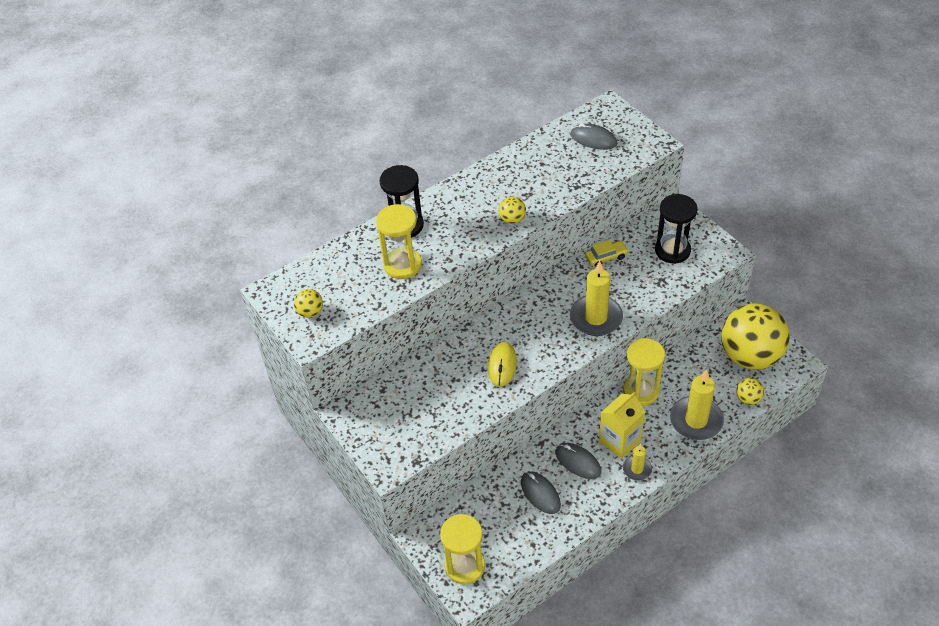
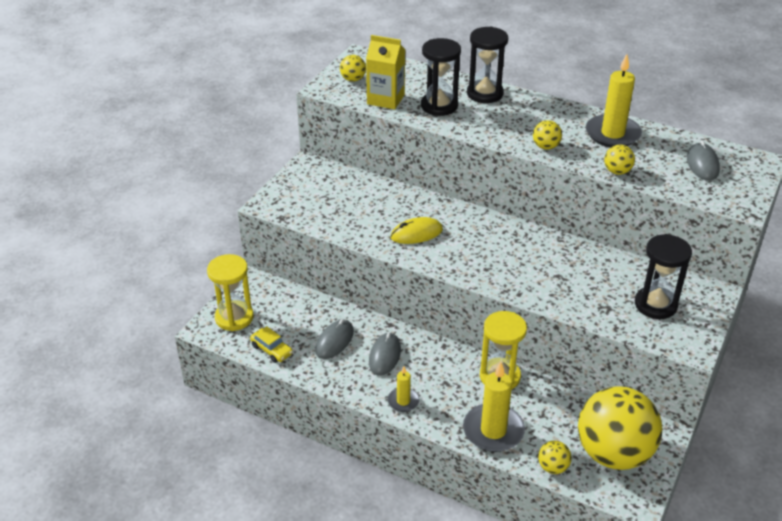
camera: 60 degrees right, 10 degrees down
yellow hourglass [376,204,422,279] -> black hourglass [421,38,461,116]
yellow candle [570,261,623,336] -> yellow candle moved to [586,54,642,147]
yellow car [585,240,629,267] -> yellow car moved to [250,326,293,363]
yellow carton [599,392,645,459] -> yellow carton moved to [366,35,405,109]
none -> yellow ball [604,145,635,175]

